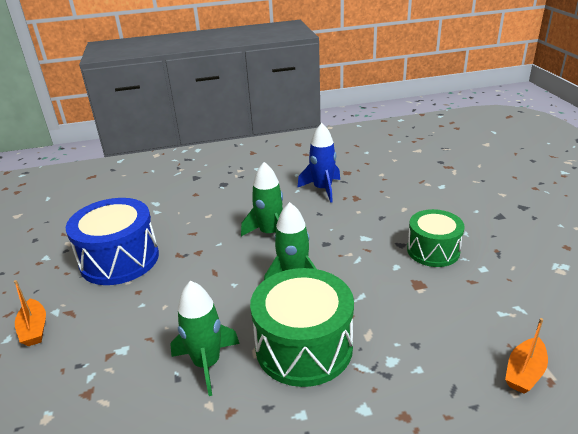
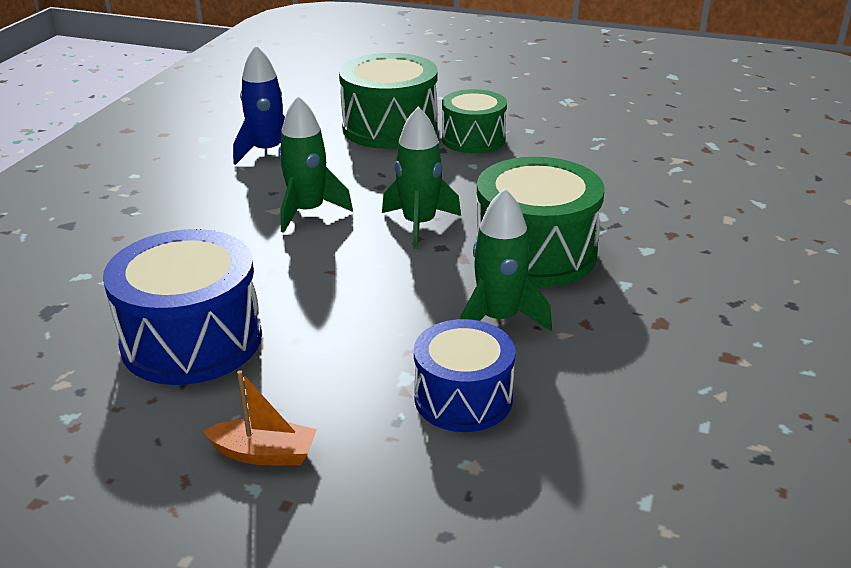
camera: 60 degrees left, 0 degrees up
orange boat [505,318,548,394] -> none
none -> green drum [339,53,438,149]
none -> blue drum [414,319,516,432]

